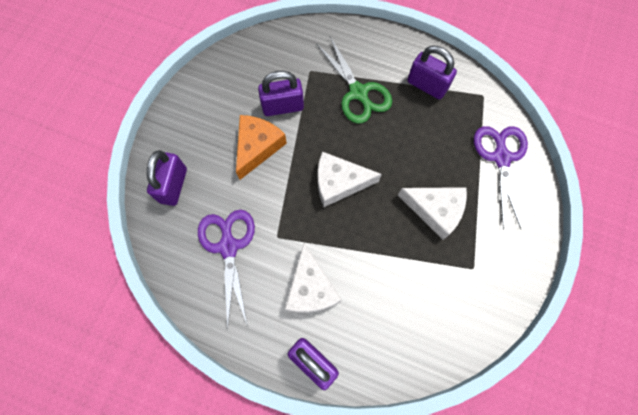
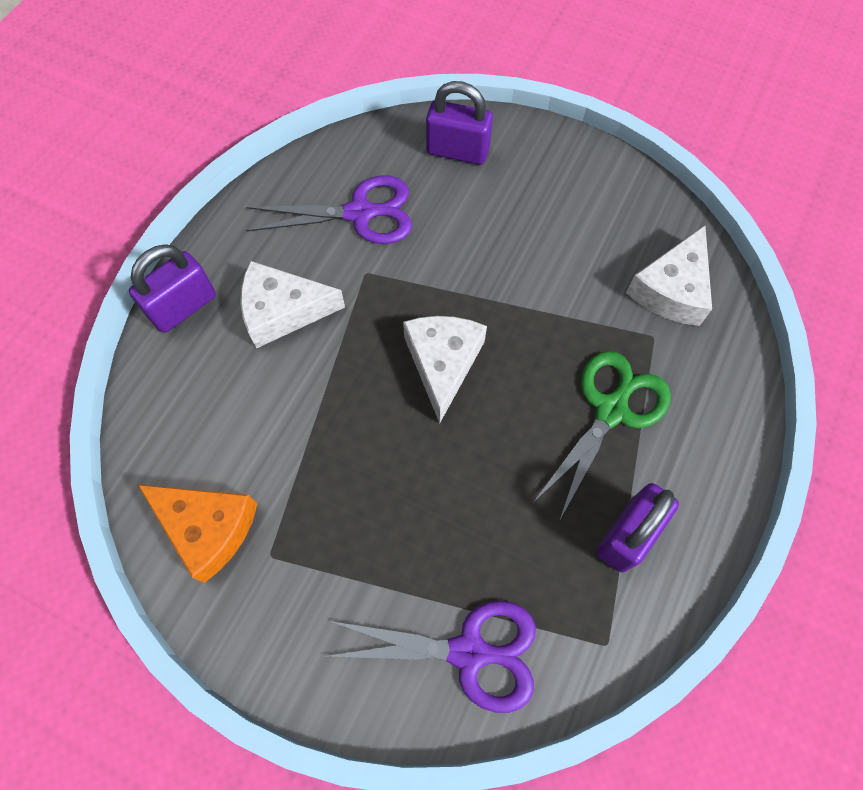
camera: 95 degrees right, 5 degrees down
orange cheese [236,115,287,180] -> orange cheese moved to [137,484,258,583]
purple padlock [258,71,304,116] -> none
green scissors [316,37,392,124] -> green scissors turned 150 degrees clockwise [535,351,671,521]
white cheese [398,187,467,240] -> white cheese moved to [626,225,712,326]

